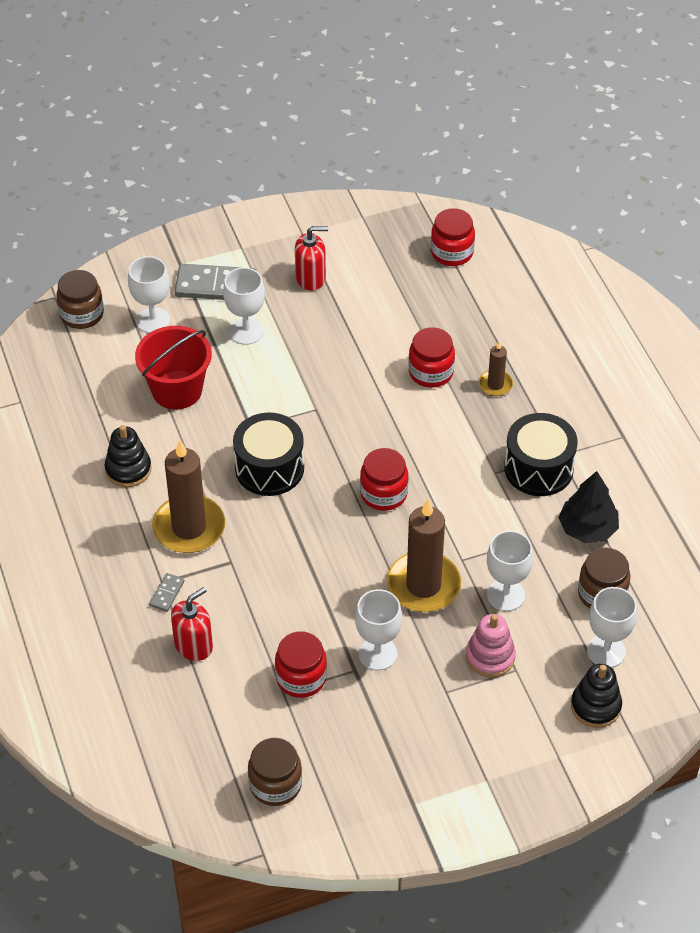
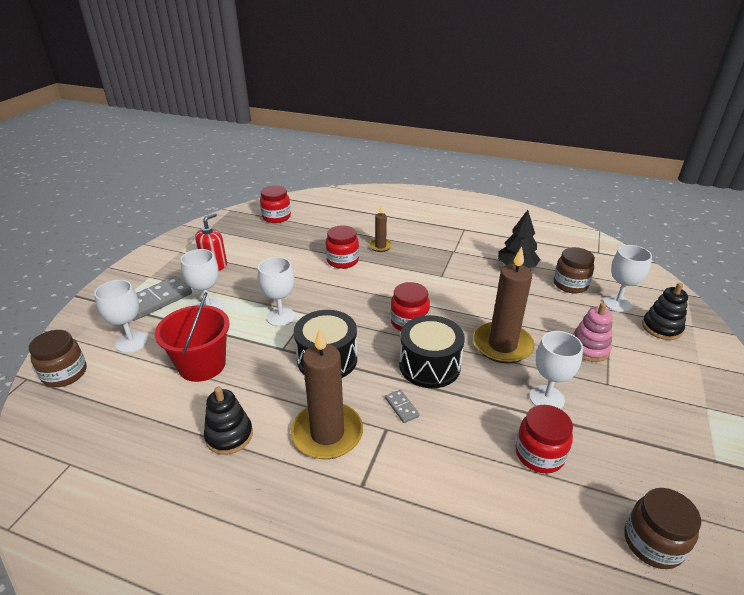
camera: 50 degrees left, 15 degrees down
grey domino [149,573,185,612] -> grey domino moved to [385,390,420,423]
red soap dispenser [171,587,213,661] -> none
white goblet [487,531,533,611] -> white goblet moved to [258,257,296,327]
black drum [504,413,578,496] -> black drum moved to [399,315,465,388]

